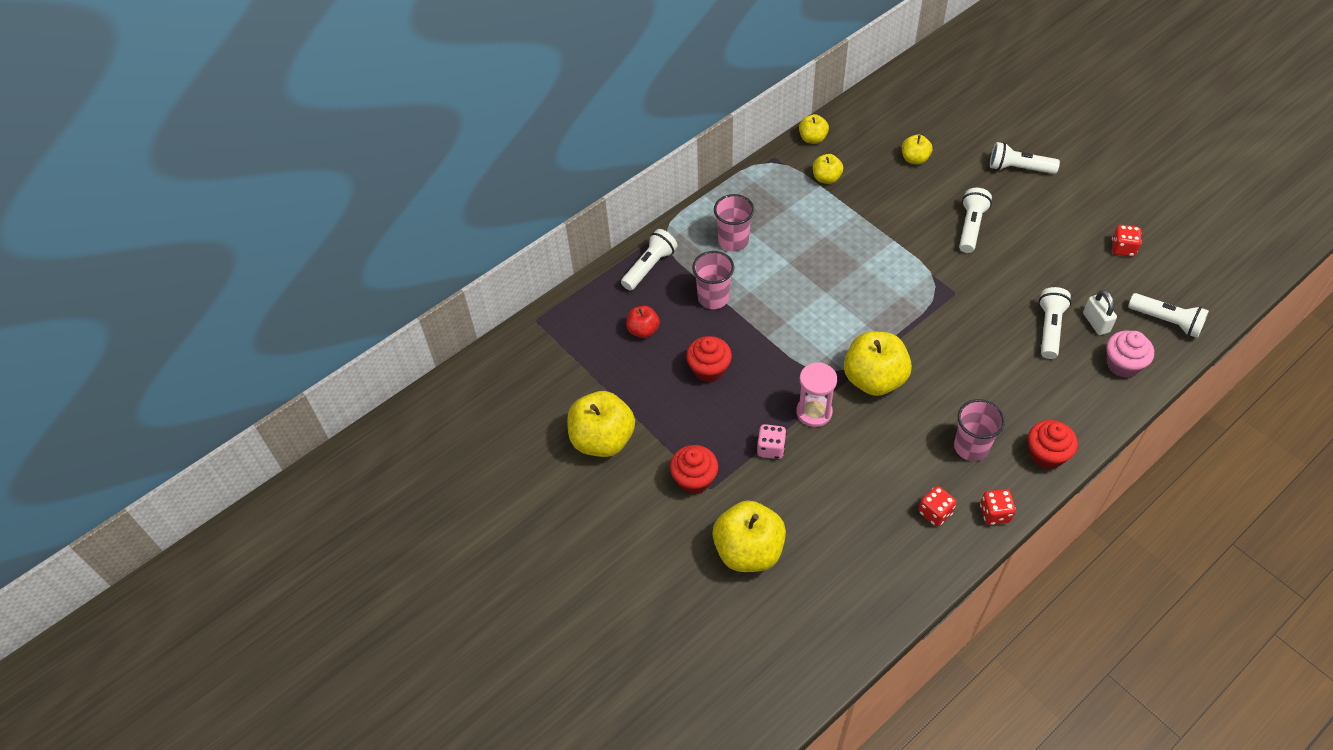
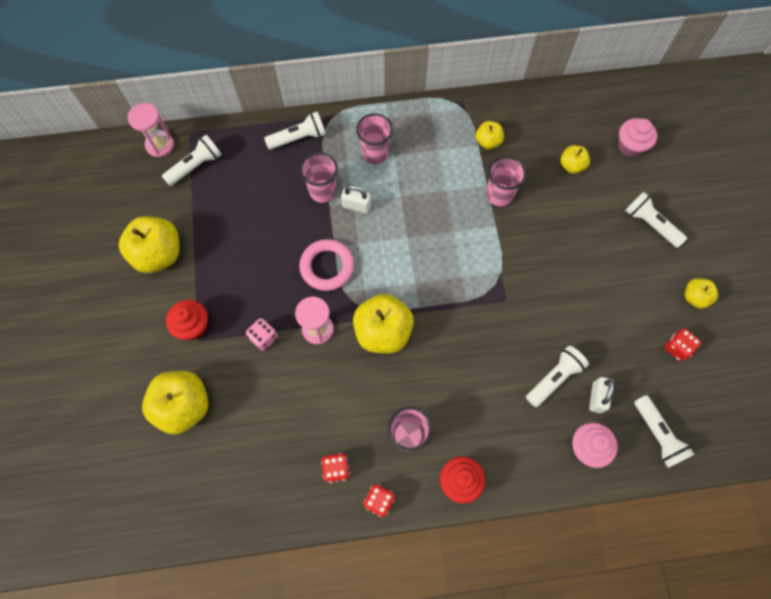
camera: 30 degrees right, 15 degrees up
red apple [626,306,660,338] -> none
red cupcake [686,336,732,383] -> none
yellow apple [799,114,829,144] -> yellow apple moved to [685,278,718,309]
white flashlight [959,188,992,253] -> white flashlight moved to [162,135,222,186]
none -> pink hourglass [128,103,174,157]
none -> pink ring [299,239,354,291]
none -> white padlock [341,185,371,214]
none -> pink cup [486,156,526,206]
none -> pink cupcake [618,118,657,157]

